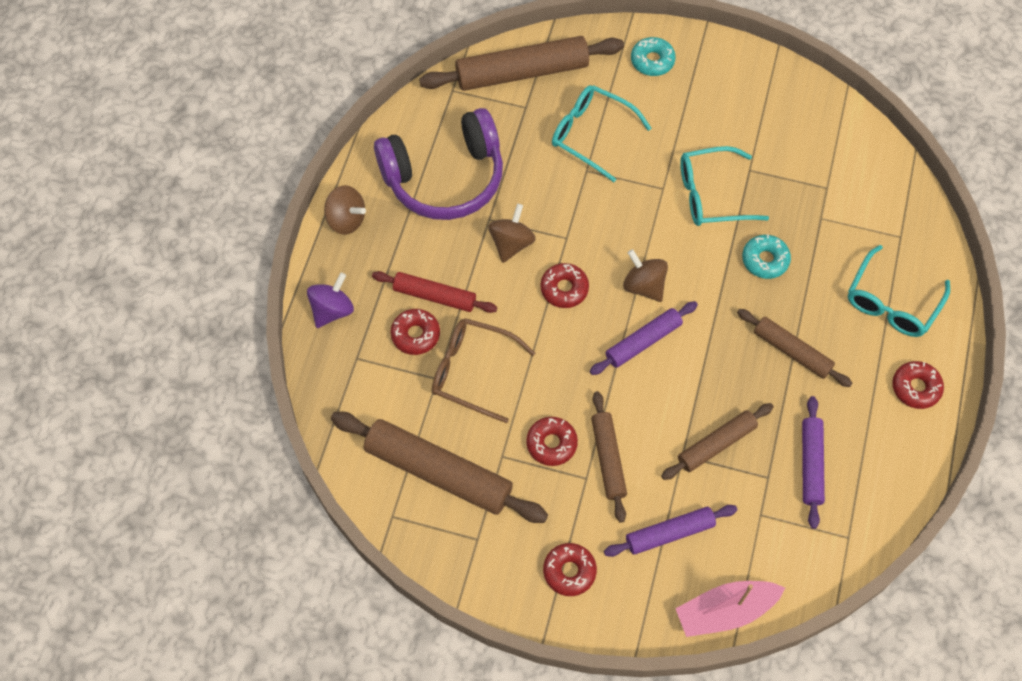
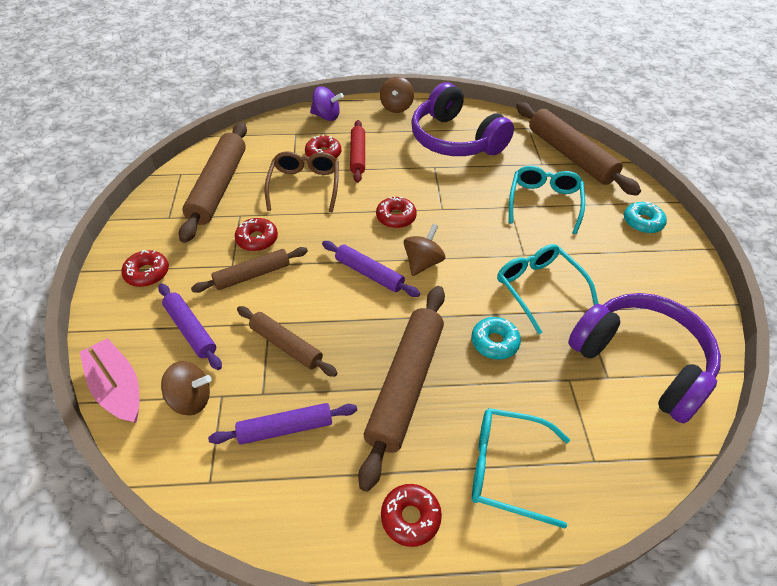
camera: 70 degrees right, 15 degrees down
brown spinning top [488,204,536,263] -> brown spinning top moved to [161,361,212,416]
brown rolling pin [737,309,853,387] -> brown rolling pin [358,286,445,492], size x1.73
none -> purple headphones [568,293,721,424]

